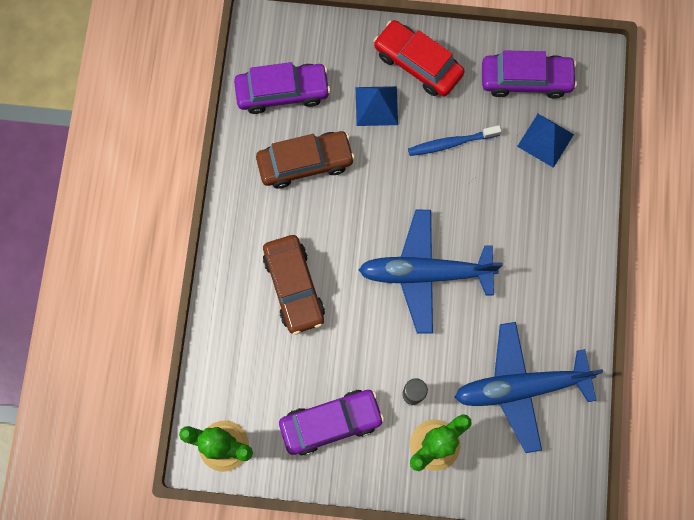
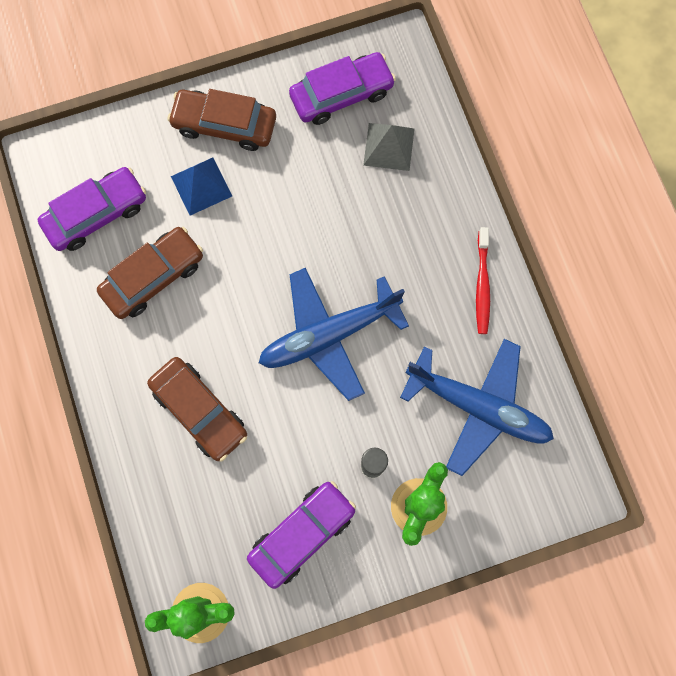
camera: 25 degrees left, 0 degrees up
red car [374,20,465,96] -> brown car [167,89,276,151]
blue toothbrush [408,125,501,156] -> none
blue plane [455,322,603,453] -> blue plane turned 120 degrees counterclockwise [400,339,554,476]
blue pyramid [517,114,574,168] -> grey pyramid [363,123,415,171]
none -> red toothbrush [476,227,490,334]

